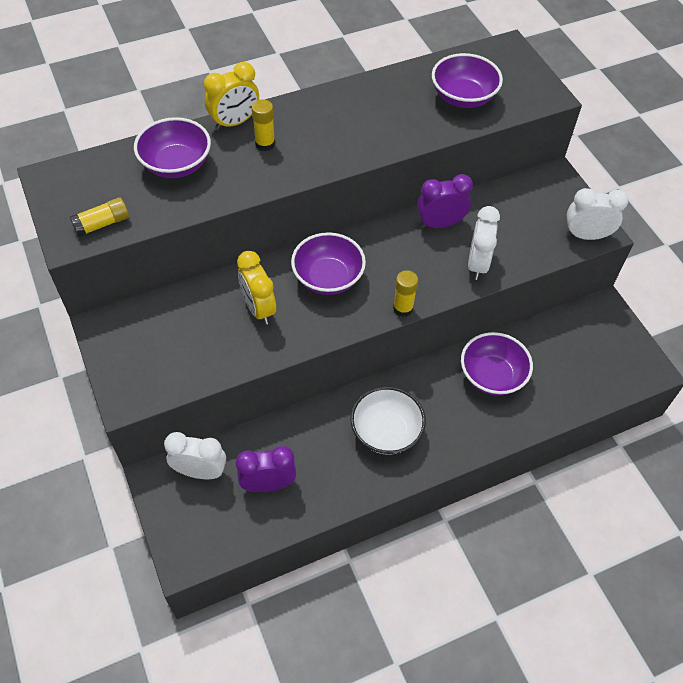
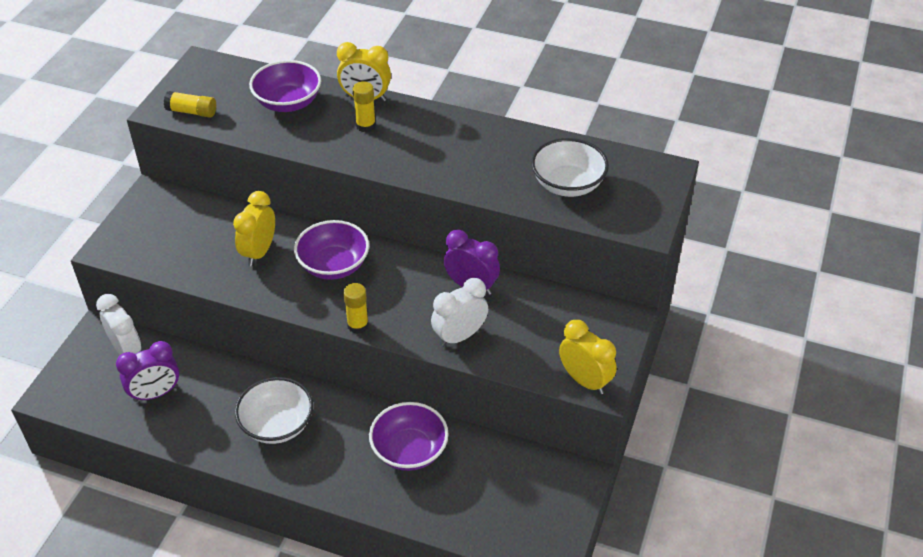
camera: 45 degrees right, 10 degrees down
purple clock [236,446,296,492] -> purple clock turned 120 degrees clockwise [116,341,179,402]
purple bowl [432,53,503,108] -> white bowl [531,138,609,197]
white clock [566,188,628,240] -> yellow clock [559,320,617,394]

